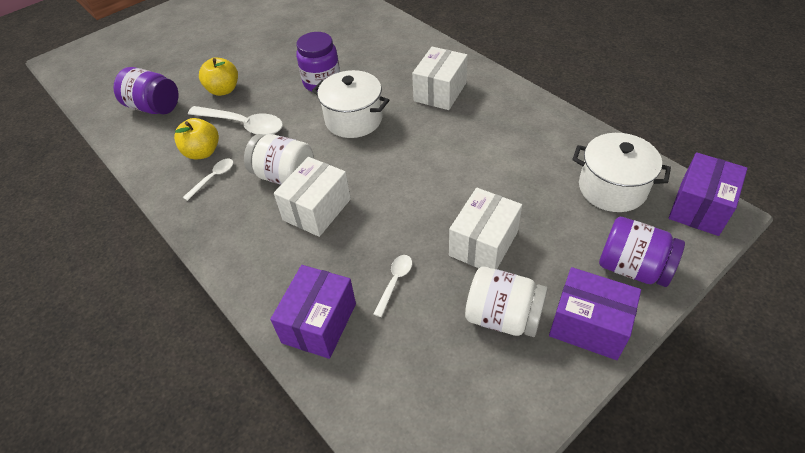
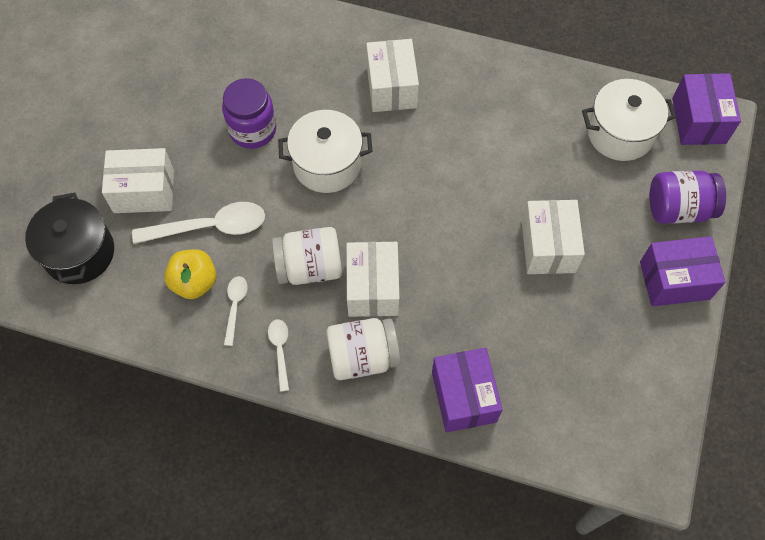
camera: 35 degrees left, 15 degrees up
purple jar [114,67,179,114] -> black pot [25,193,114,284]
yellow apple [199,57,238,96] -> white box [102,148,174,213]
white spoon [373,255,412,317] -> white spoon moved to [268,319,289,392]
white jar [465,267,548,337] -> white jar moved to [326,318,401,380]

